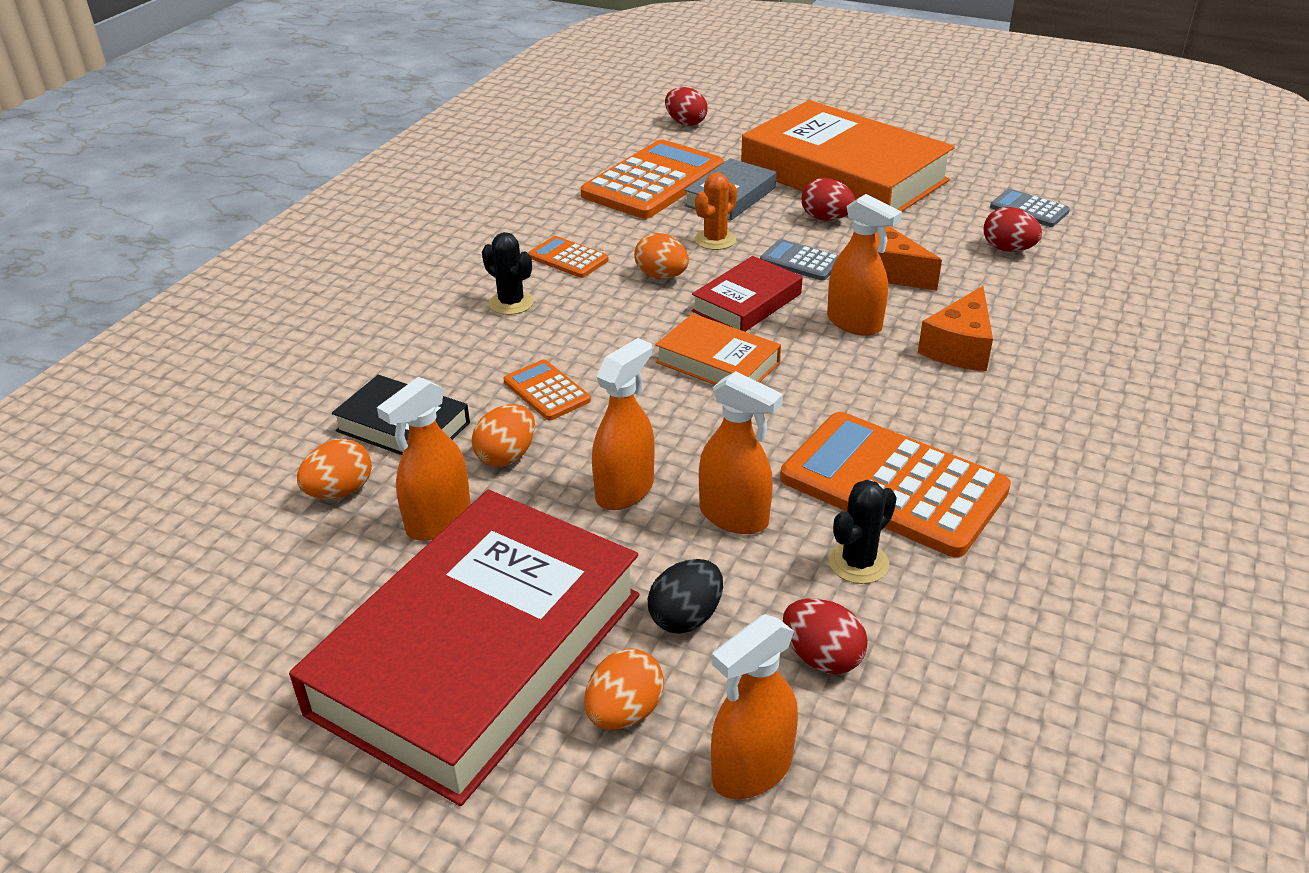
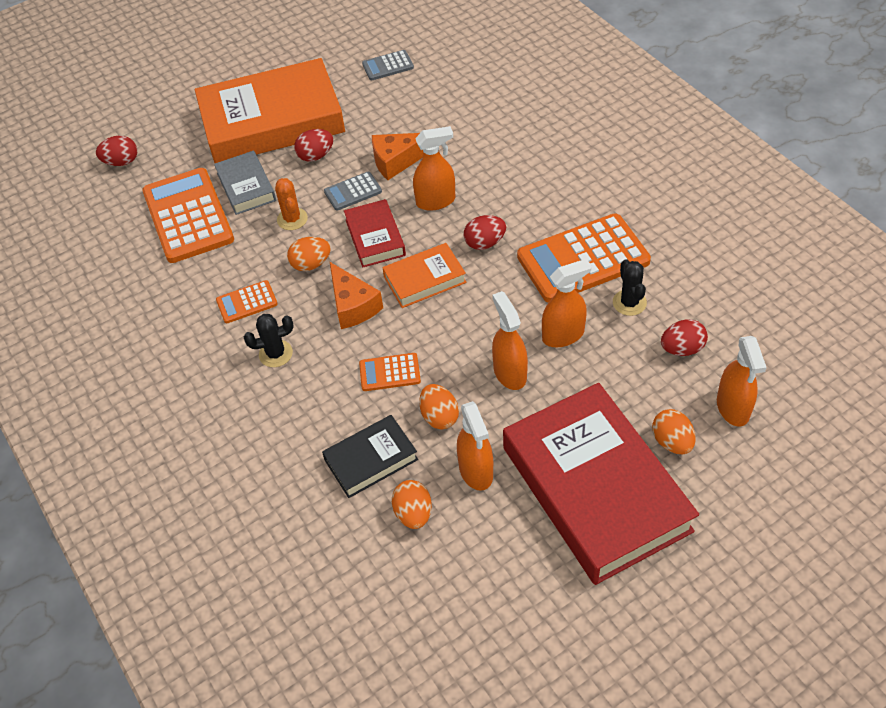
camera: 55 degrees left, 15 degrees up
black egg [648,559,723,633] -> none
orange cheese [918,286,993,371] -> orange cheese moved to [330,262,383,329]
red egg [984,207,1042,252] -> red egg moved to [464,215,506,250]

